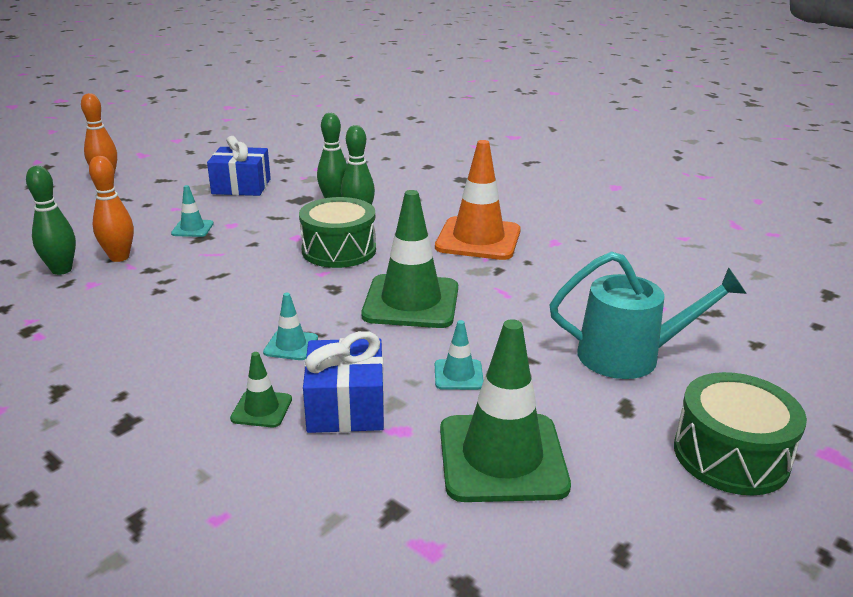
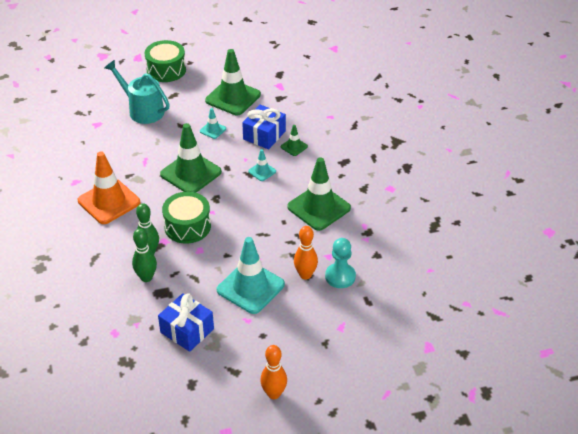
camera: 145 degrees left, 15 degrees up
green bowling pin [26,166,76,275] -> turquoise pawn [325,238,356,288]
turquoise traffic cone [171,185,214,237] -> turquoise traffic cone [217,237,285,314], size x2.17
none -> green traffic cone [287,157,351,231]

